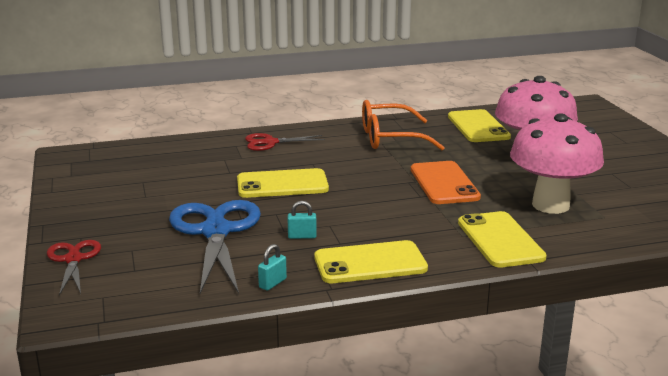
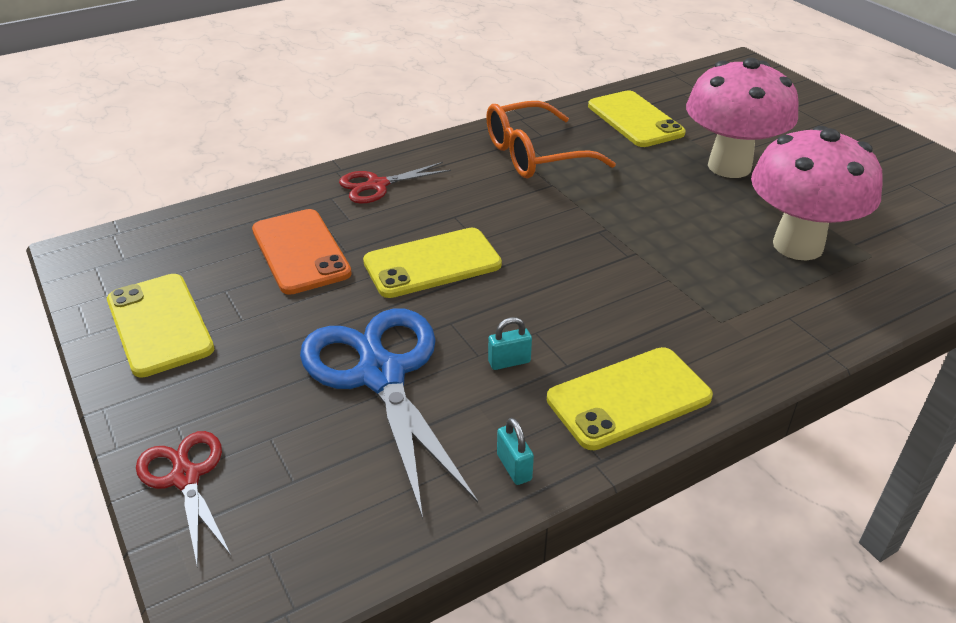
camera: 15 degrees left, 15 degrees up
turquoise padlock [258,244,287,291] -> turquoise padlock turned 45 degrees counterclockwise [497,418,534,485]
orange phone [411,161,481,204] -> orange phone moved to [252,209,352,295]
yellow phone [458,211,547,268] -> yellow phone moved to [107,274,214,378]

